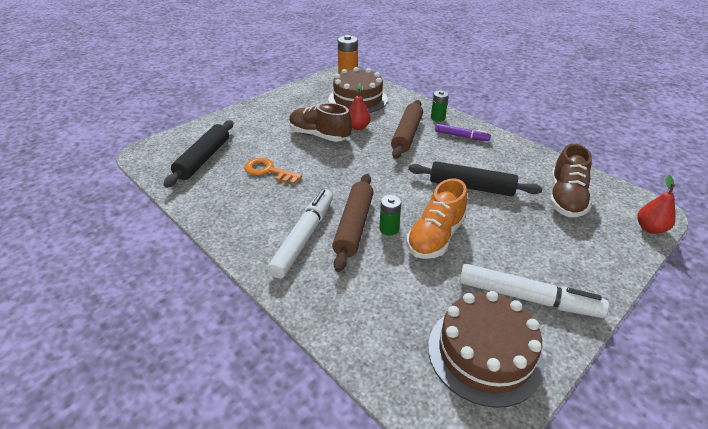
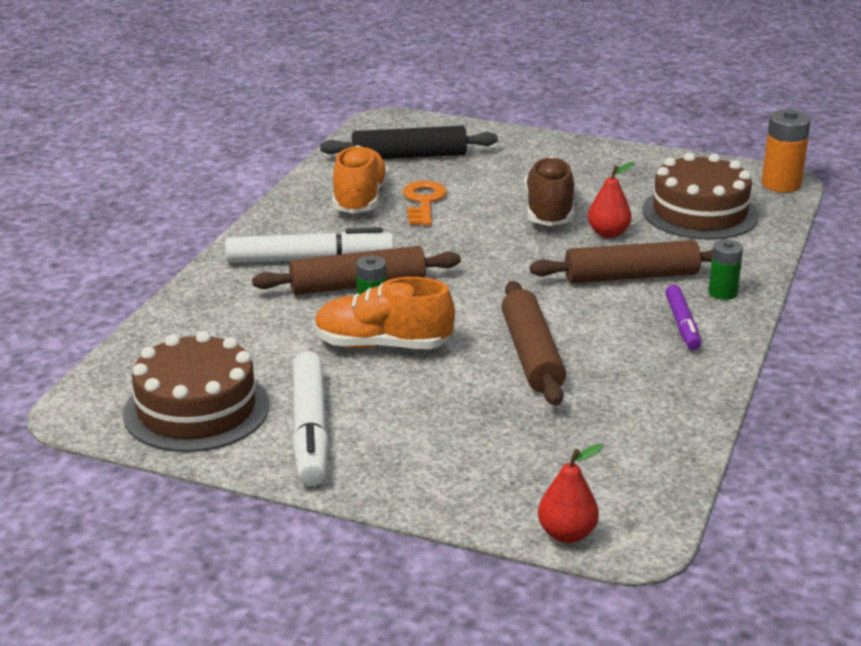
camera: 65 degrees right, 10 degrees down
black rolling pin [408,161,542,196] -> brown rolling pin [502,281,566,406]
brown shoe [550,144,592,217] -> none
none -> orange shoe [332,145,388,213]

